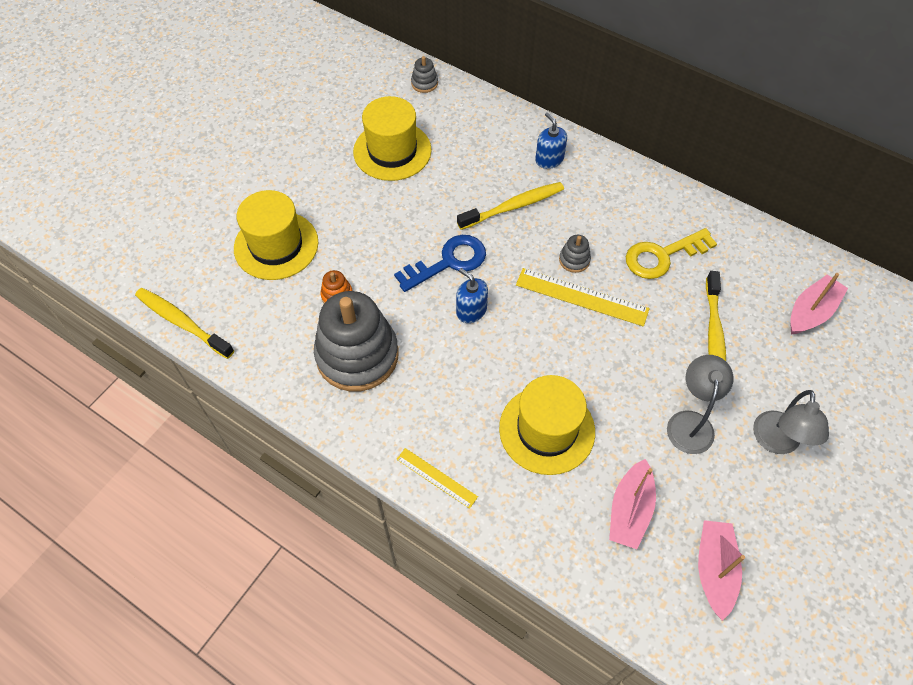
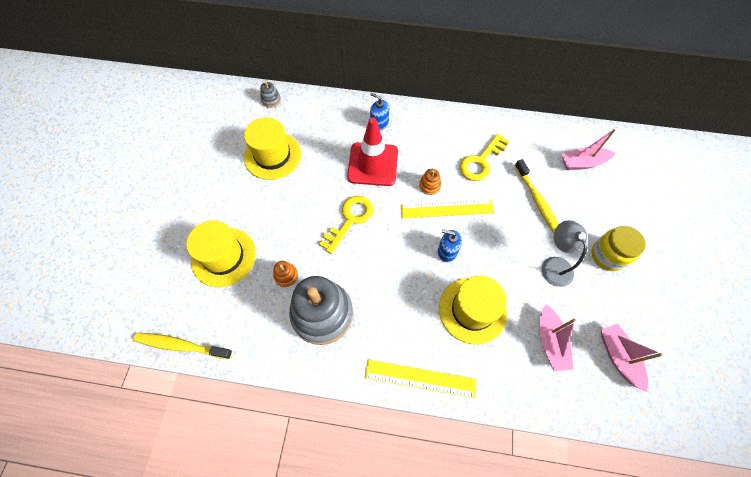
camera: 25 degrees left, 5 degrees up
blue key [394,235,486,292] -> yellow key [319,196,374,254]
yellow ruler [396,448,478,509] -> yellow ruler [365,359,476,398], size x1.67
blue soap dispenser [456,268,488,323] -> blue soap dispenser moved to [438,229,462,262]
yellow toothbrush [457,182,564,230] -> red traffic cone [347,117,398,186]
grey stacking toy [559,235,591,273] -> orange stacking toy [419,169,441,195]
grey lamp [753,390,829,454] -> yellow jar [592,226,646,271]
pink boat [790,273,848,334] -> pink boat turned 120 degrees counterclockwise [561,129,615,170]

